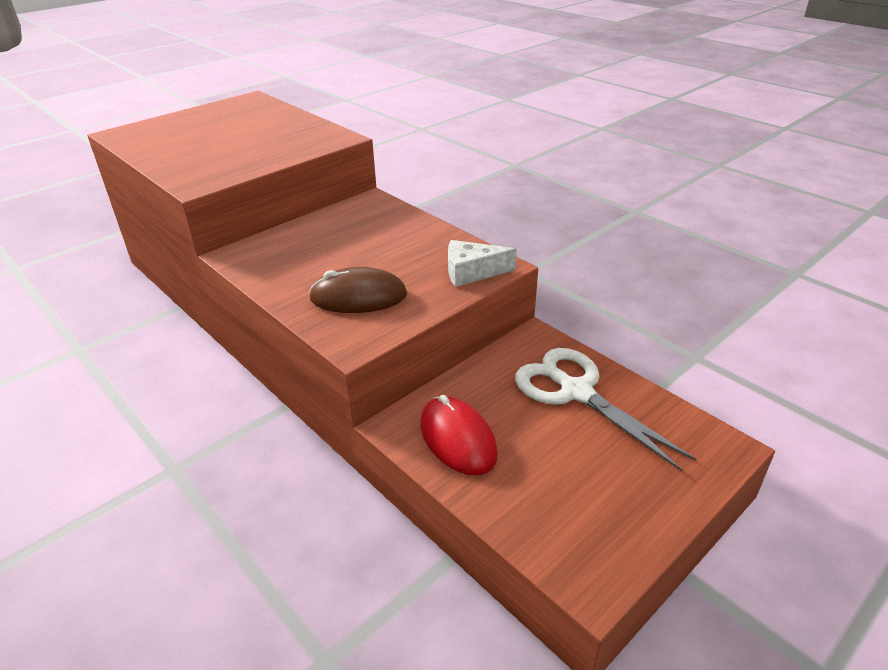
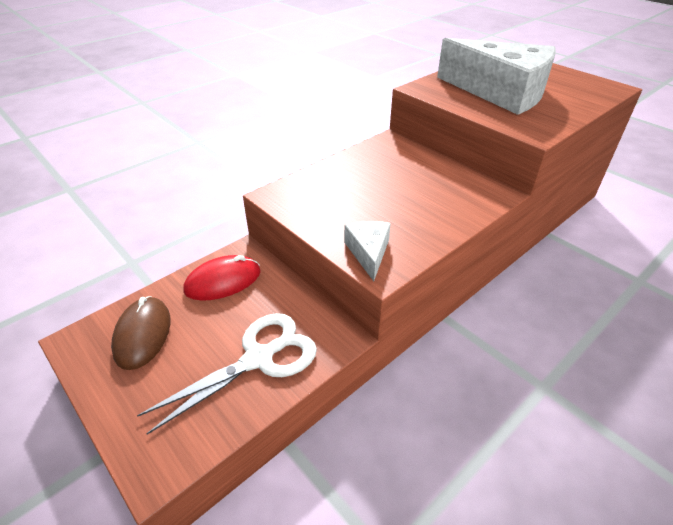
camera: 90 degrees right, 5 degrees up
brown mouse [309,267,407,313] -> brown mouse moved to [111,296,171,370]
none -> white cheese [437,38,556,115]

